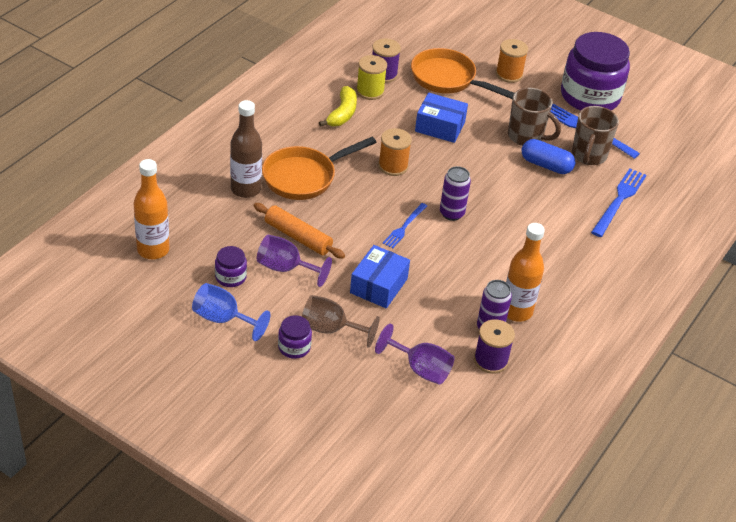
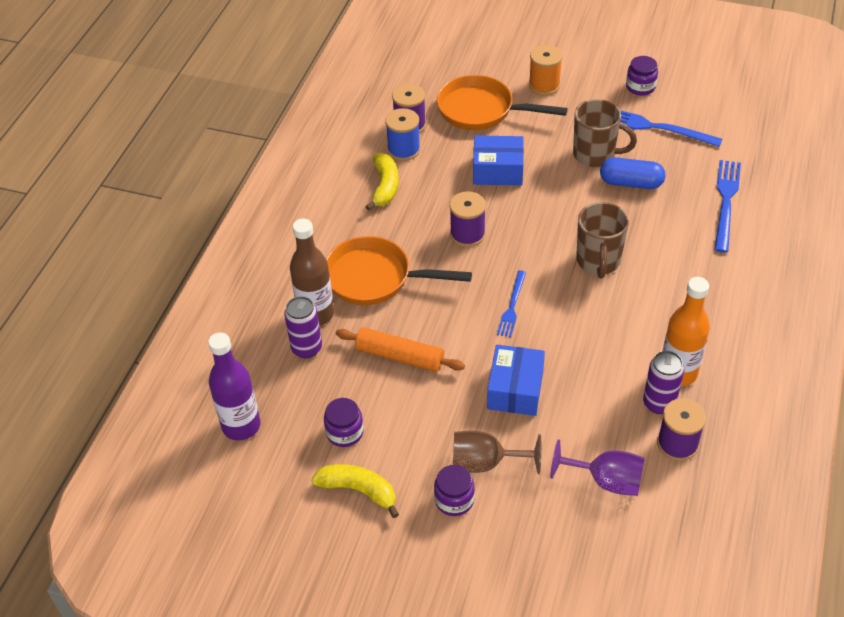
camera: 10 degrees left, 5 degrees up
orange bottle [133,159,170,259] -> purple bottle [208,332,260,440]
blue goblet [192,283,271,341] -> yellow banana [311,464,399,518]
purple goblet [257,235,332,287] -> none
orange pan [262,137,377,200] -> orange pan turned 60 degrees clockwise [326,236,472,305]
yellow spool [356,55,387,100] -> blue spool [385,108,421,161]
orange spool [378,128,412,176] -> purple spool [449,191,486,247]
purple can [440,166,471,221] -> purple can moved to [284,296,322,358]
purple jar [561,32,630,111] -> purple jar [626,56,658,96], size x0.43
brown mug [572,106,619,165] -> brown mug moved to [576,202,629,278]

